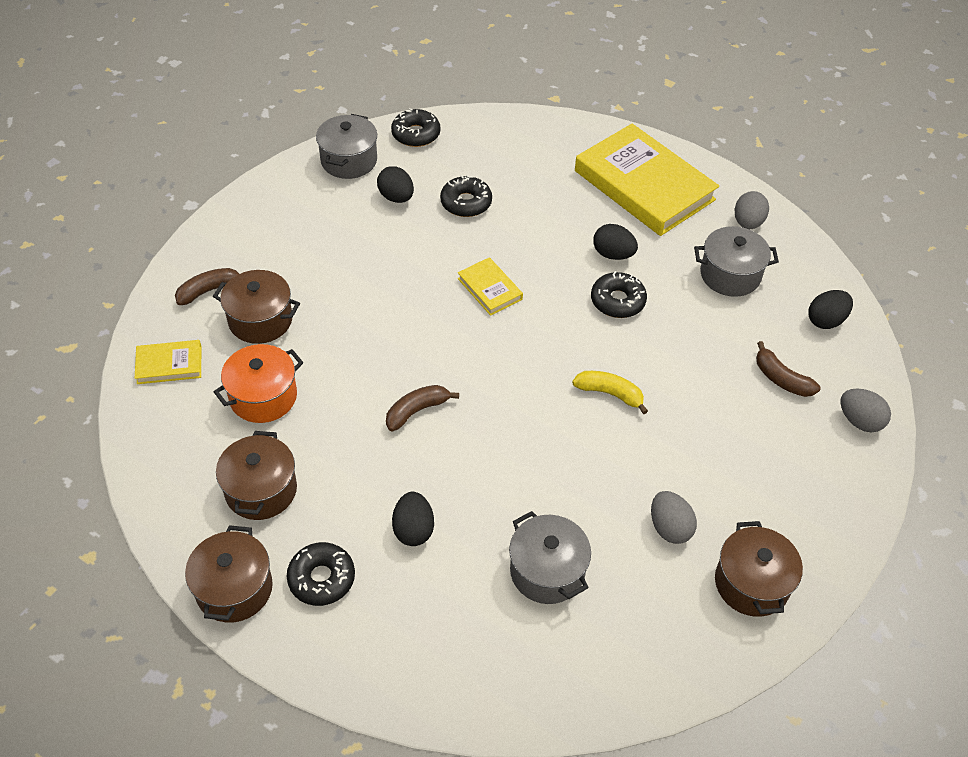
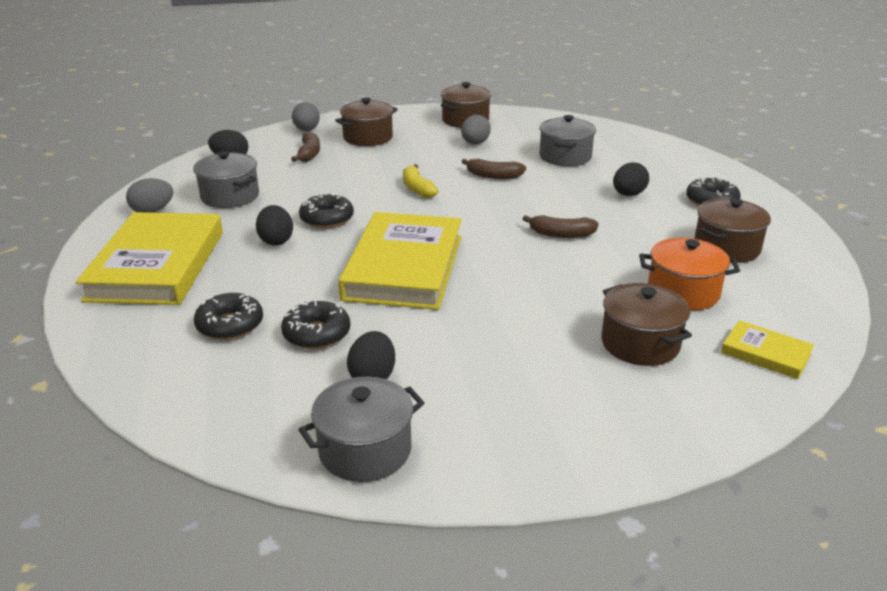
camera: 135 degrees left, 20 degrees down
brown banana [175,268,239,305] -> brown banana moved to [462,159,526,179]
brown pot [185,525,273,623] -> brown pot moved to [335,98,398,146]
black donut [391,108,440,147] -> black donut moved to [194,293,263,340]
yellow book [458,257,523,316] -> yellow book [339,212,462,310], size x2.23

